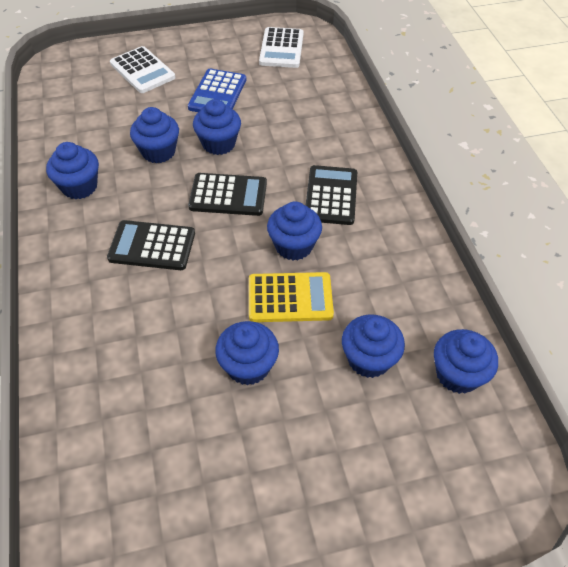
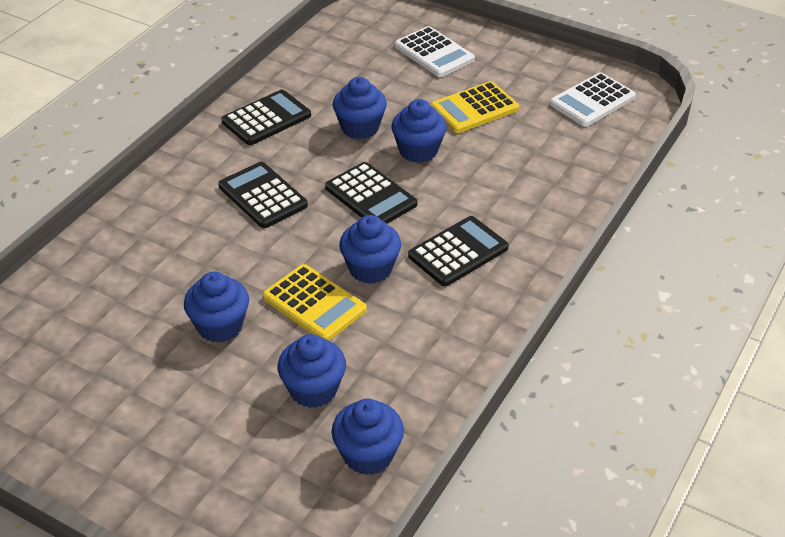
camera: 45 degrees right, 10 degrees down
blue cupcake [46,142,99,199] -> black calculator [221,90,311,145]
white calculator [110,46,175,93] -> white calculator turned 45 degrees counterclockwise [395,26,475,77]
blue calculator [188,69,246,112] -> yellow calculator [430,81,519,133]

